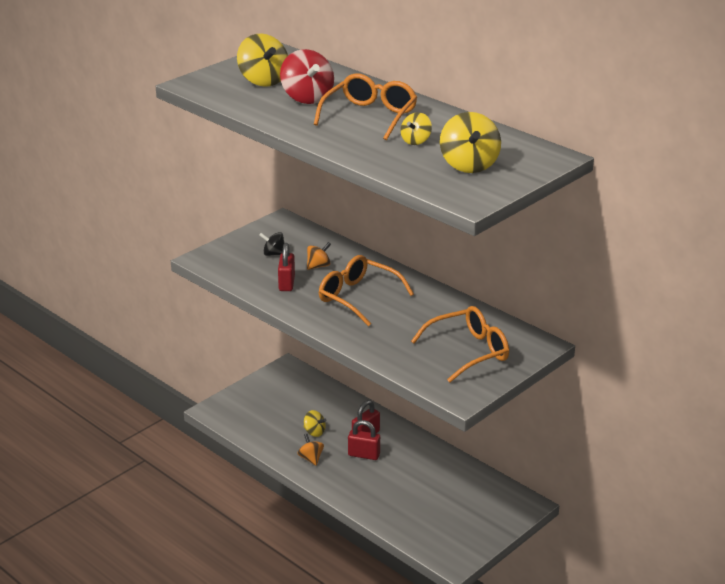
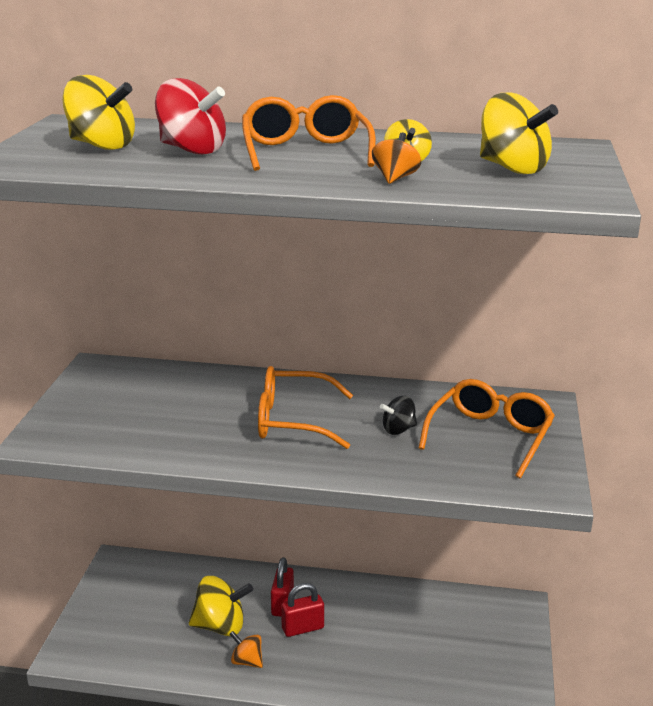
camera: 35 degrees left, 5 degrees down
black spinning top [259,232,284,256] -> black spinning top moved to [380,396,417,435]
red padlock [278,243,295,291] -> none
yellow spinning top [303,410,327,437] -> yellow spinning top [189,576,253,636], size x1.77
orange spinning top [307,242,331,270] -> orange spinning top moved to [372,132,421,184]

